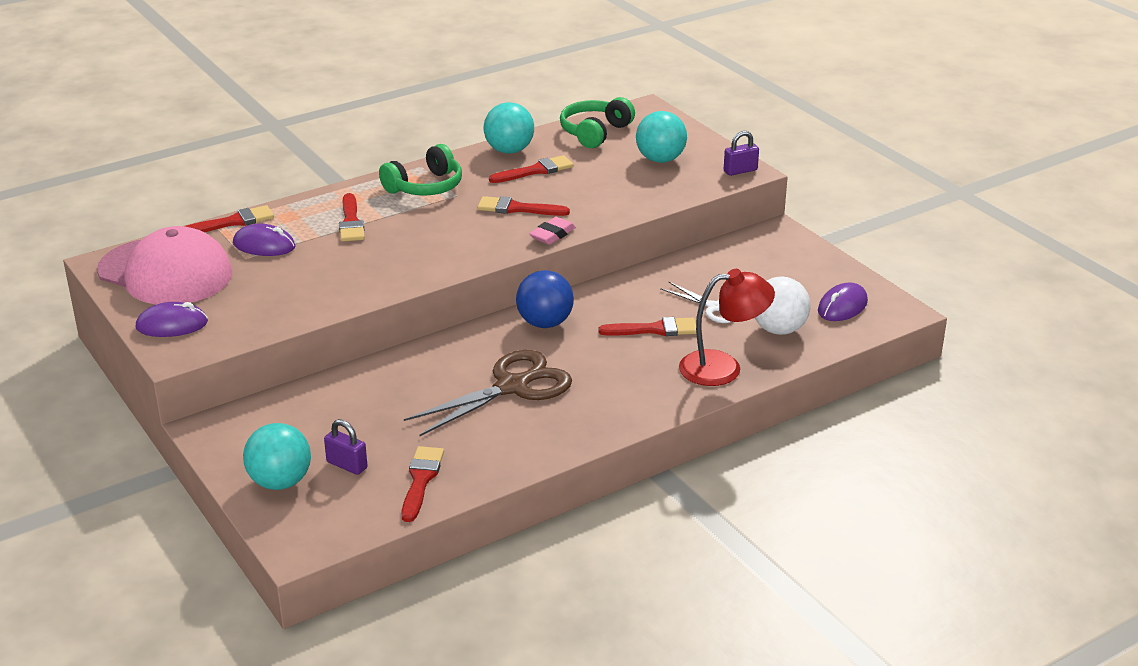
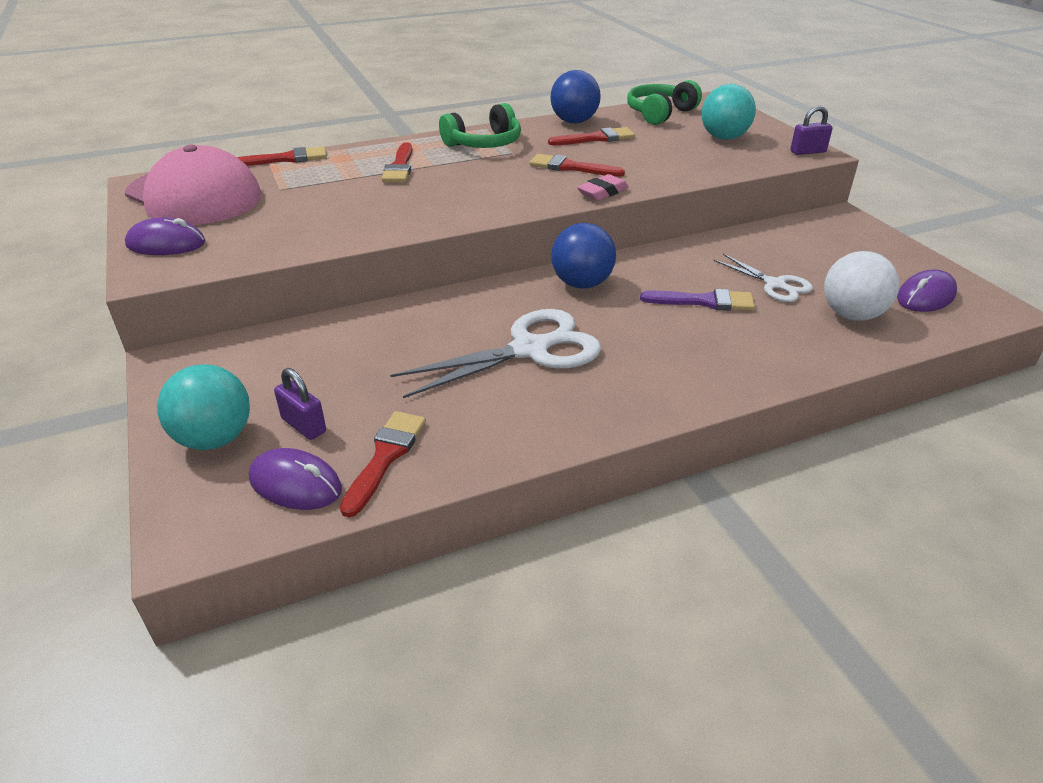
camera: 10 degrees right, 5 degrees up
purple mouse [233,224,296,256] -> purple mouse moved to [249,448,342,510]
brown scissors [404,350,572,436] -> white scissors [390,309,601,398]
turquoise ball [484,102,534,154] -> blue ball [550,70,601,124]
red brush [598,317,696,336] -> purple brush [640,289,755,311]
red lamp [679,269,775,386] -> none

